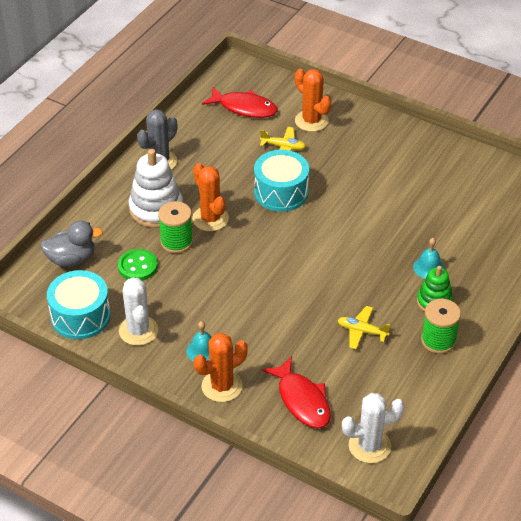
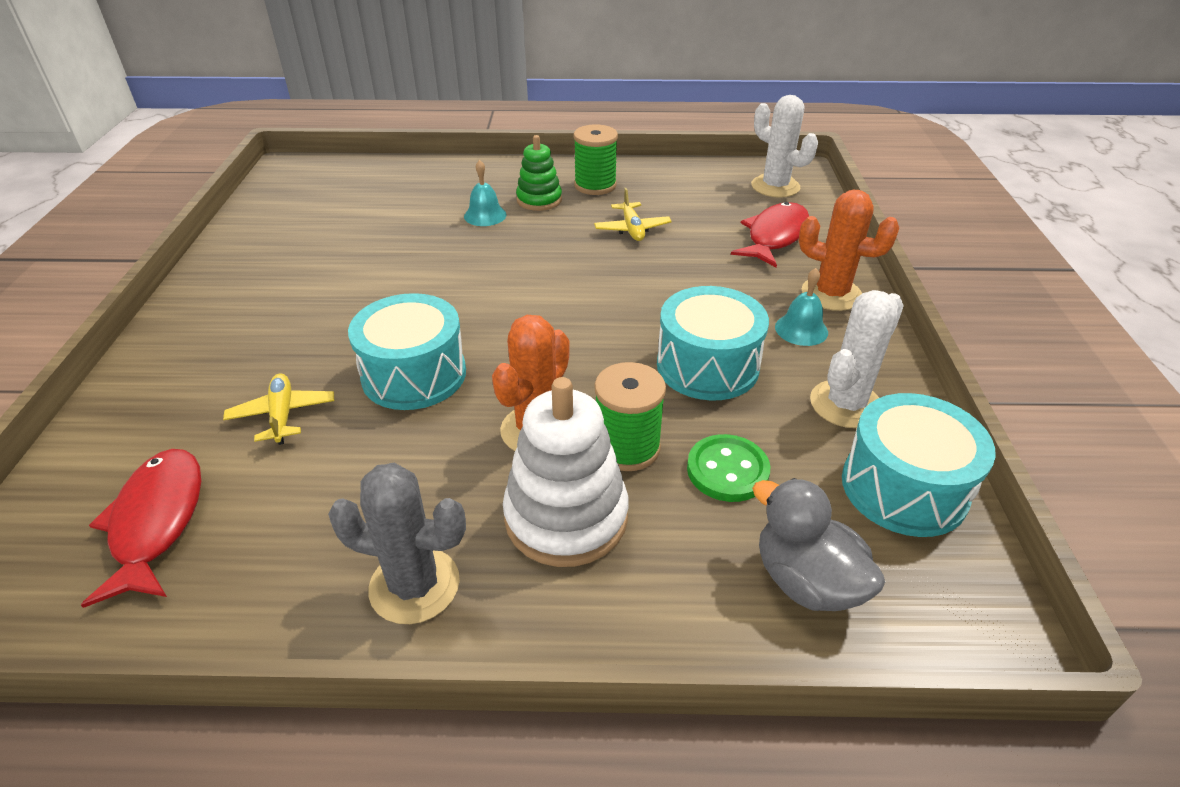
camera: 120 degrees left, 5 degrees down
orange cactus [295,69,331,132] -> none
none -> turquoise drum [657,286,769,400]

